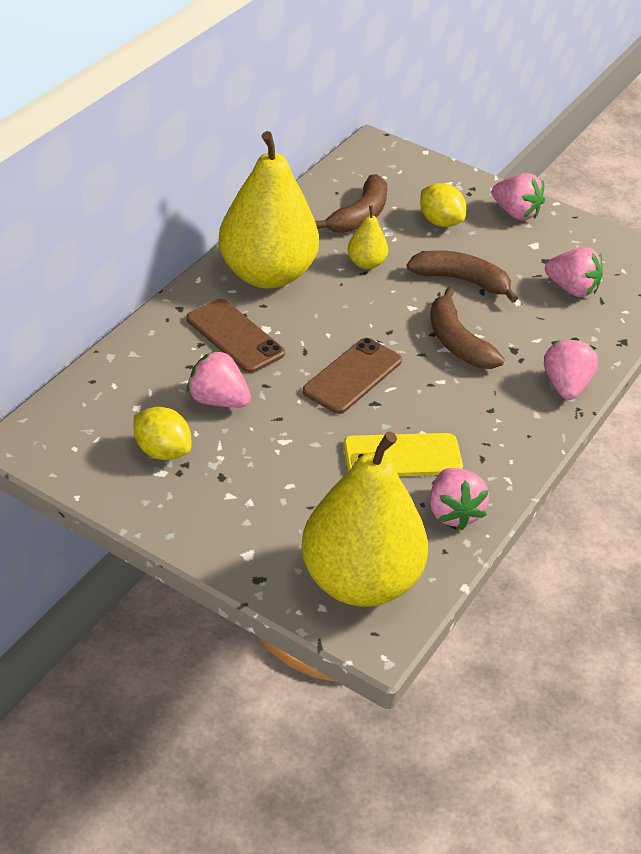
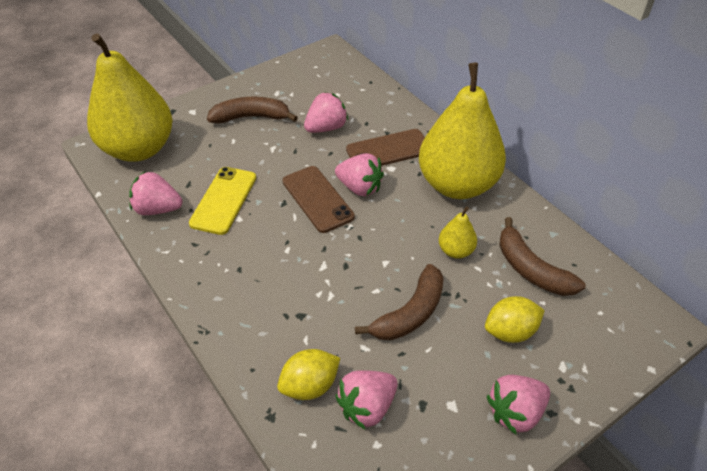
camera: 115 degrees right, 5 degrees up
yellow lemon [134,407,191,460] -> yellow lemon moved to [277,349,340,400]
brown banana [430,287,505,369] -> brown banana moved to [207,97,298,123]
pink strawberry [544,337,598,400] -> pink strawberry moved to [335,153,384,196]

